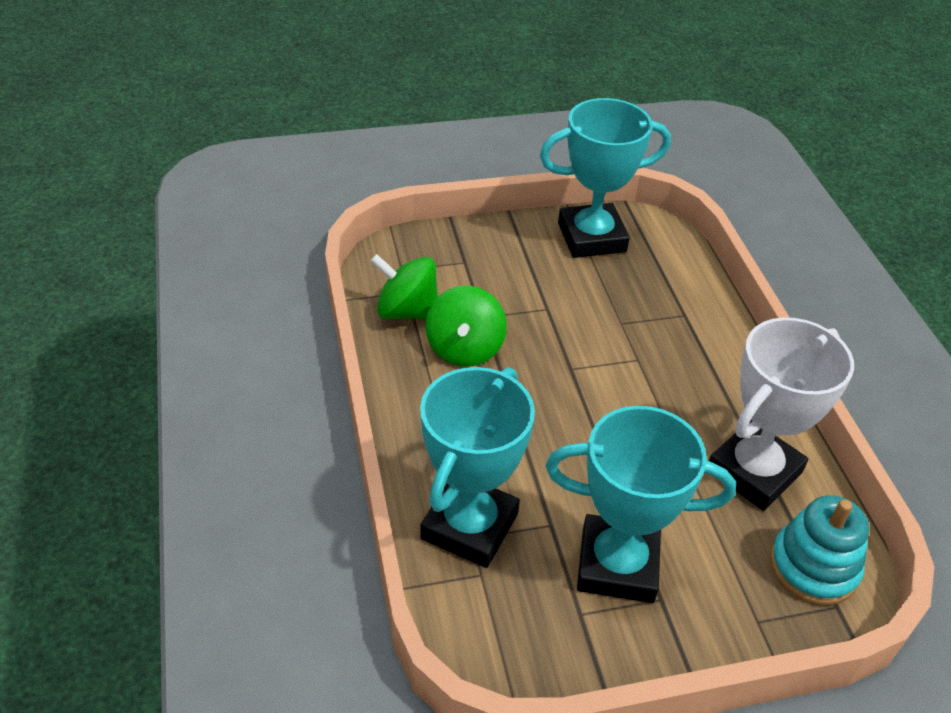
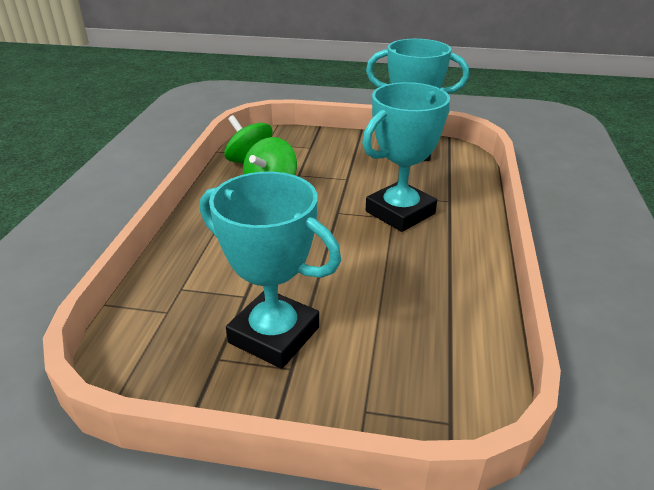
camera: 25 degrees right, 10 degrees down
turquoise trophy [420,367,535,568] -> turquoise trophy moved to [362,82,450,232]
white trophy [709,317,854,511] -> none
turquoise stacking toy [770,495,869,606] -> none

